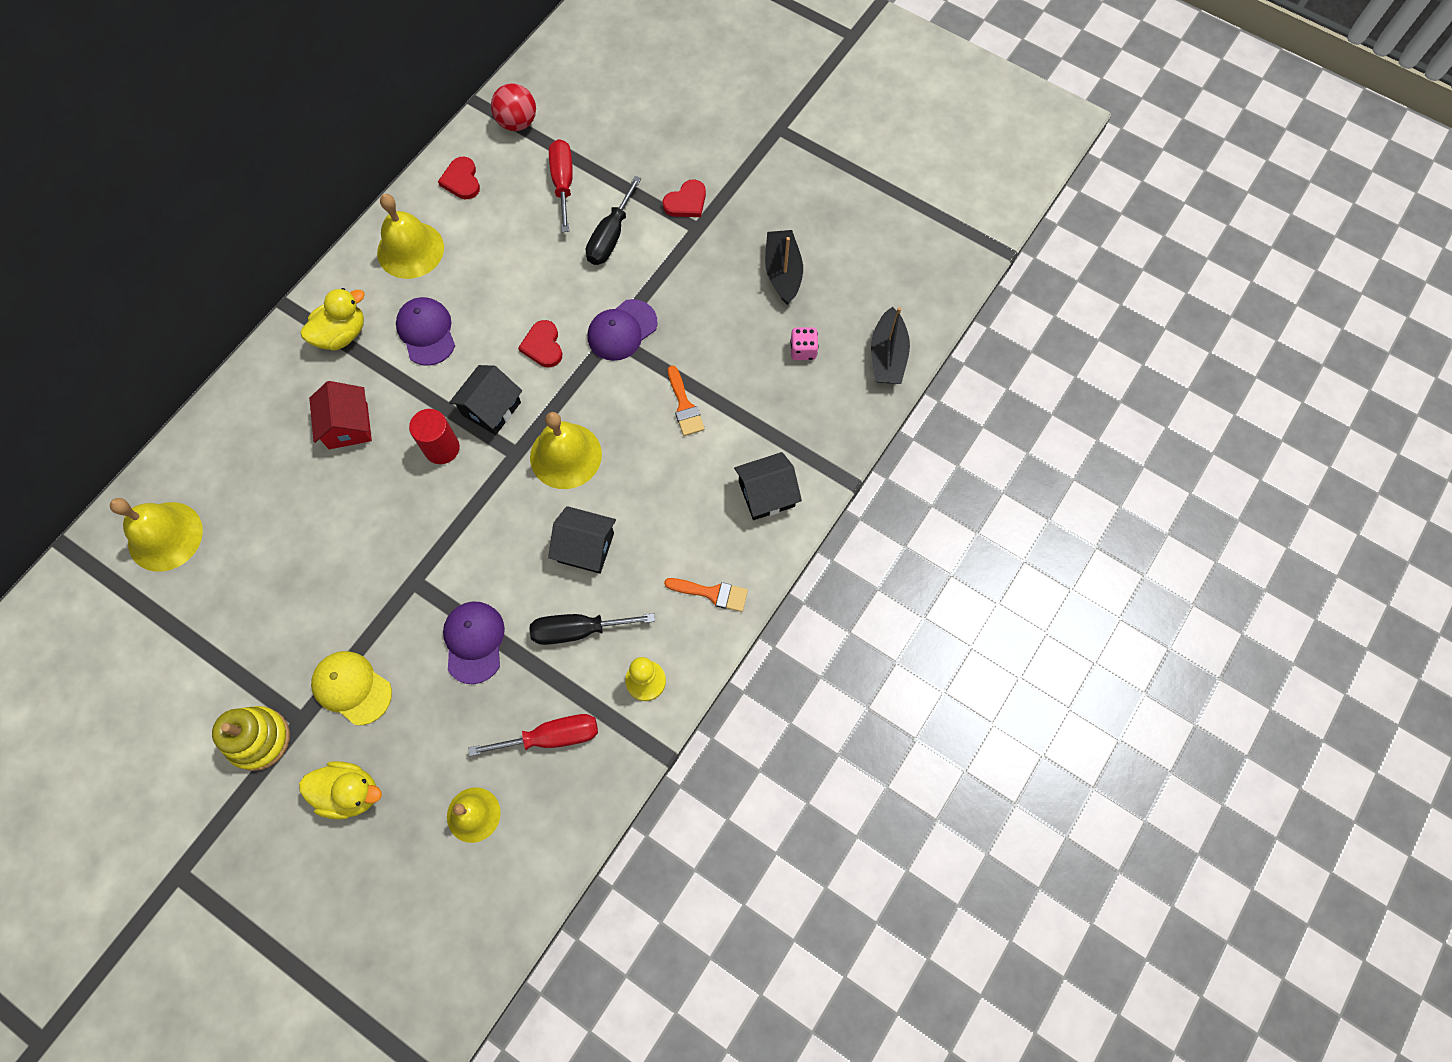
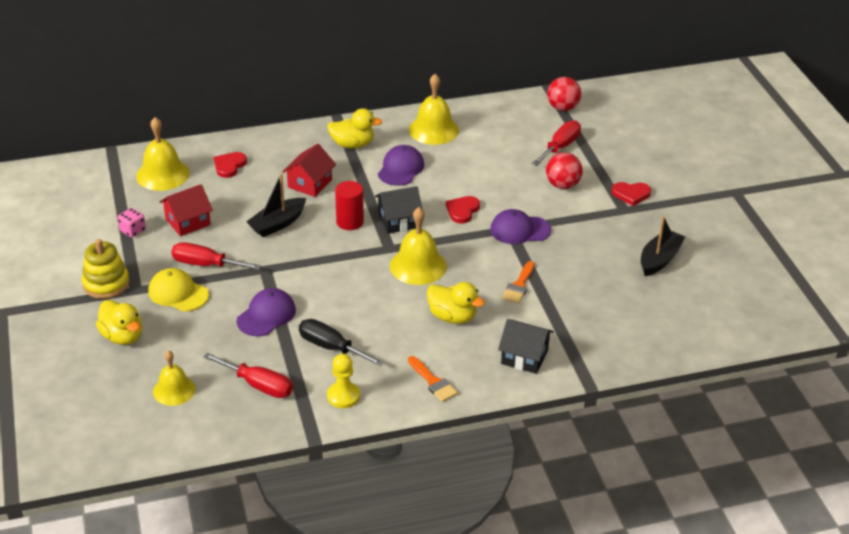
camera: 40 degrees right, 30 degrees down
yellow cap [311,651,392,725] -> yellow cap turned 45 degrees counterclockwise [148,268,209,311]
red heart [438,157,480,199] -> red heart moved to [214,152,247,178]
black house [548,506,616,574] -> none
black screwdriver [586,176,641,265] -> red ball [546,152,583,189]
pink dice [790,328,819,360] -> pink dice moved to [117,208,146,237]
black boat [871,307,910,384] -> black boat moved to [246,173,306,237]
none -> red house [159,184,213,236]
none -> red screwdriver [171,242,261,270]
none -> yellow duck [427,282,485,324]

